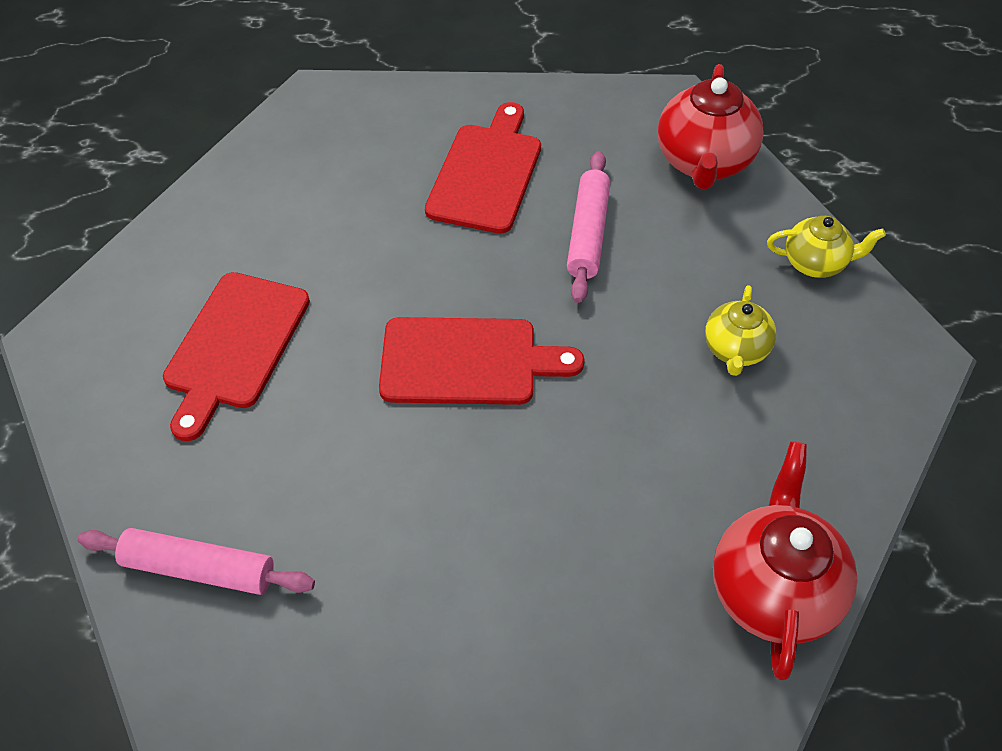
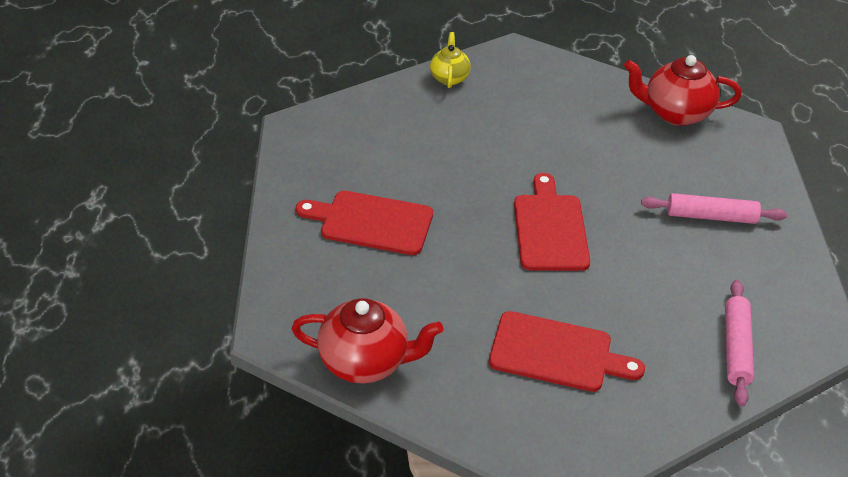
camera: 95 degrees left, 10 degrees down
pink rolling pin [567,151,610,303] -> pink rolling pin moved to [641,193,787,224]
red teapot [658,64,764,189] -> red teapot moved to [292,298,444,383]
yellow teapot [705,285,776,376] -> none

